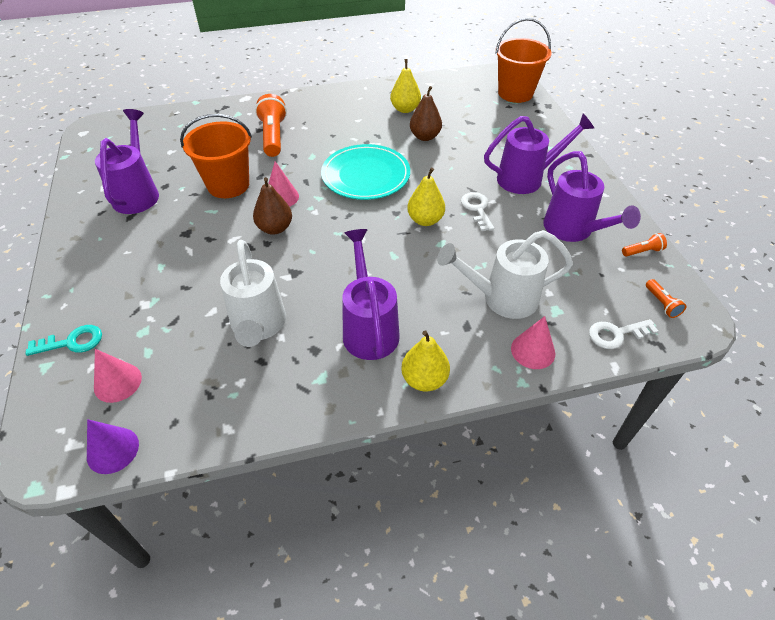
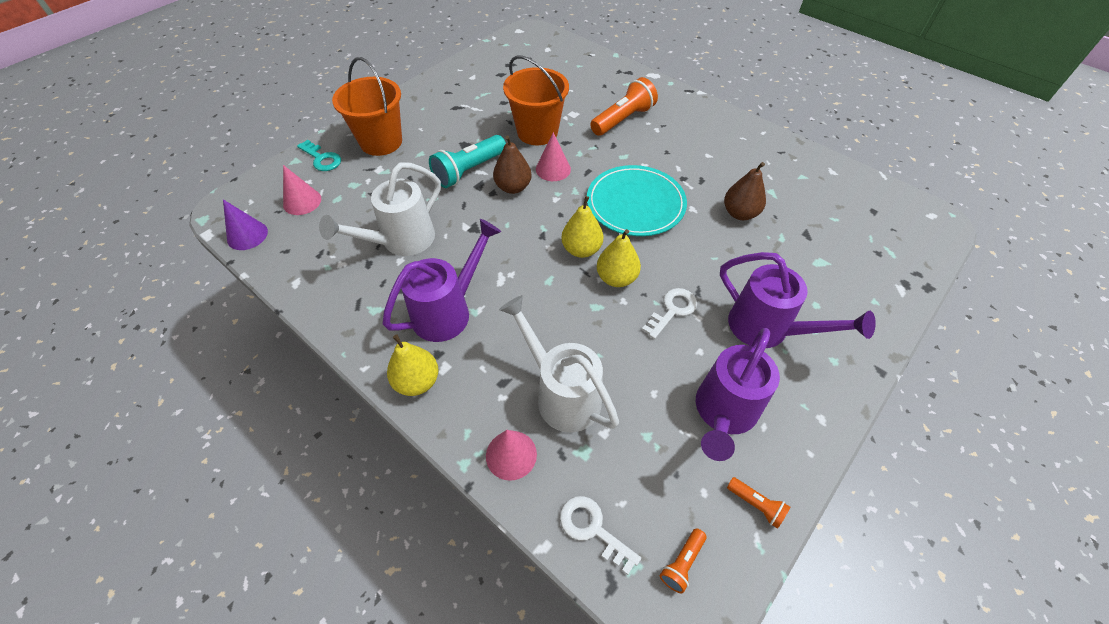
camera: 55 degrees right, 5 degrees up
purple watering can [95,109,159,214] -> none
yellow pear [390,59,421,113] -> yellow pear moved to [561,196,604,258]
orange bucket [495,18,552,103] -> orange bucket moved to [332,57,402,156]
none -> turquoise flashlight [429,135,506,188]

